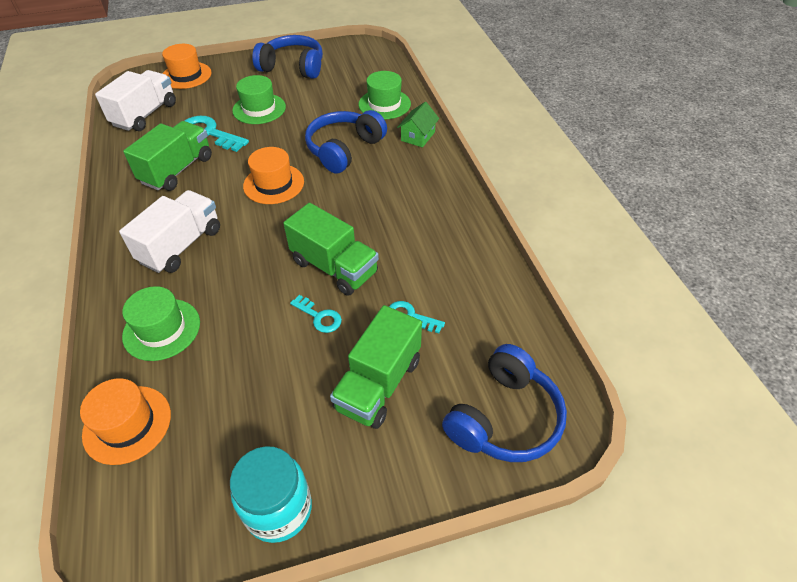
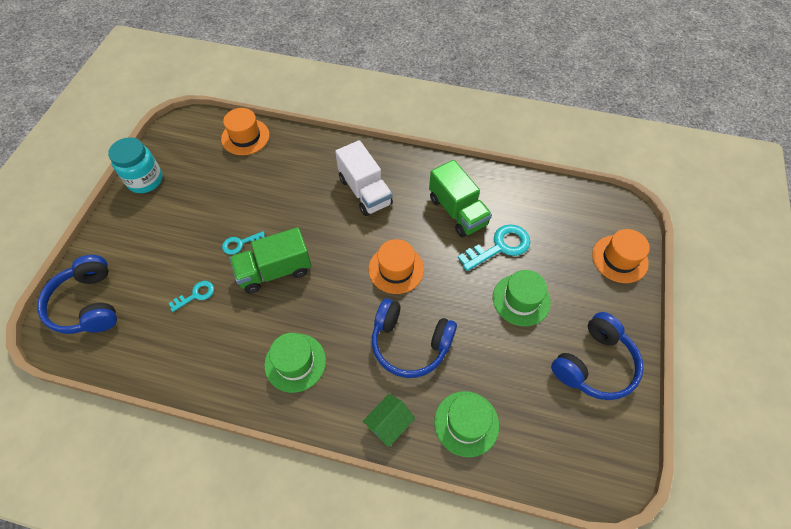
camera: 120 degrees right, 10 degrees up
white truck [95,70,176,131] -> none
green hat [122,286,200,361] -> green hat moved to [264,333,326,393]
blue headphones [305,110,387,174] -> blue headphones turned 135 degrees clockwise [372,298,457,378]
green truck [330,305,422,429] -> none
green house [397,102,439,147] -> green house turned 75 degrees clockwise [363,394,415,447]

